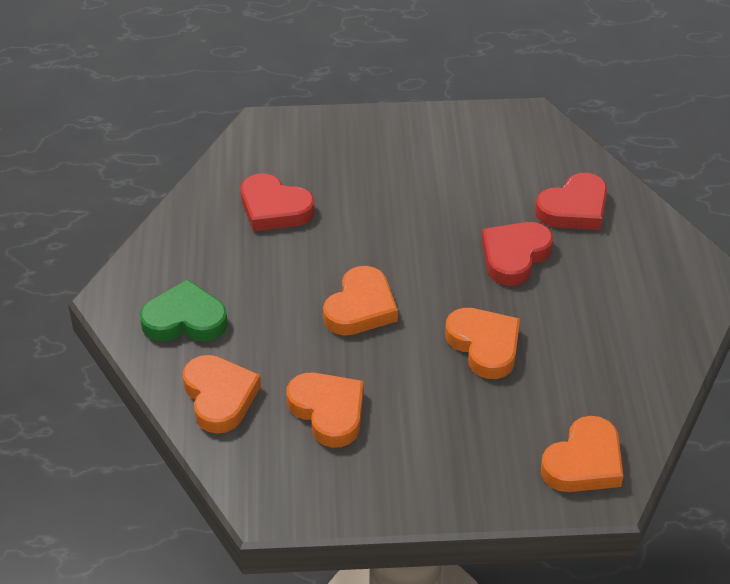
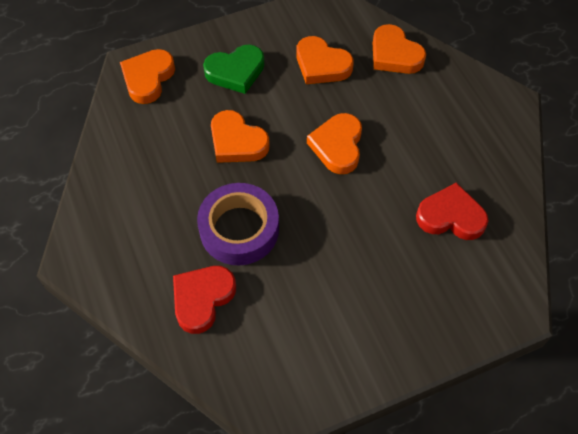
camera: 160 degrees right, 15 degrees up
green heart [140,279,228,342] -> green heart moved to [203,44,264,94]
red heart [482,222,553,286] -> purple tape [197,183,279,265]

